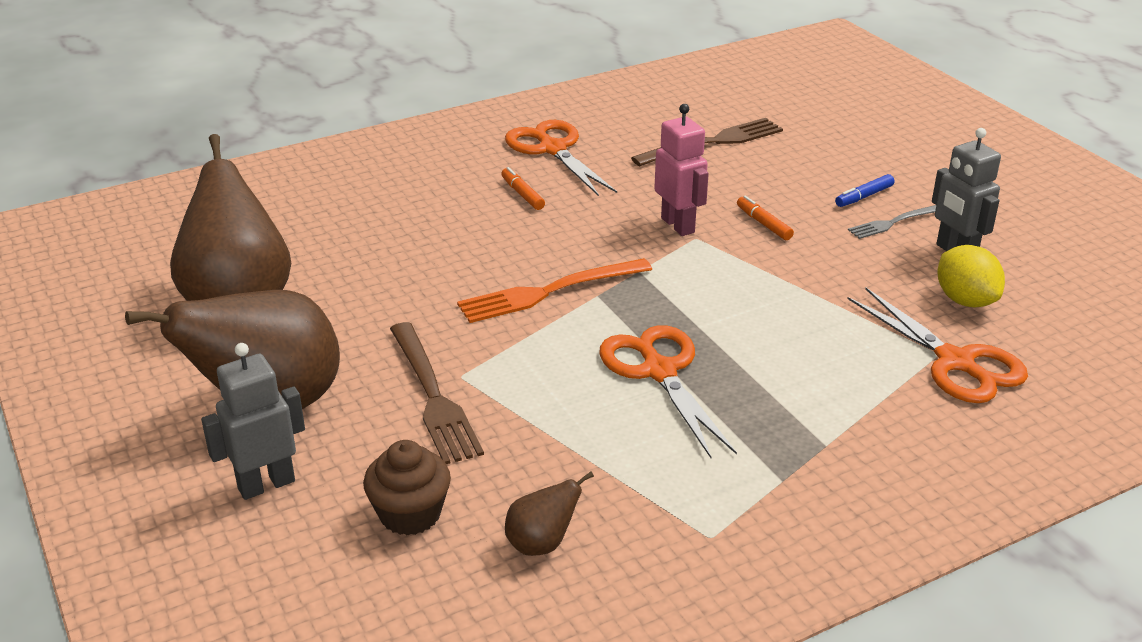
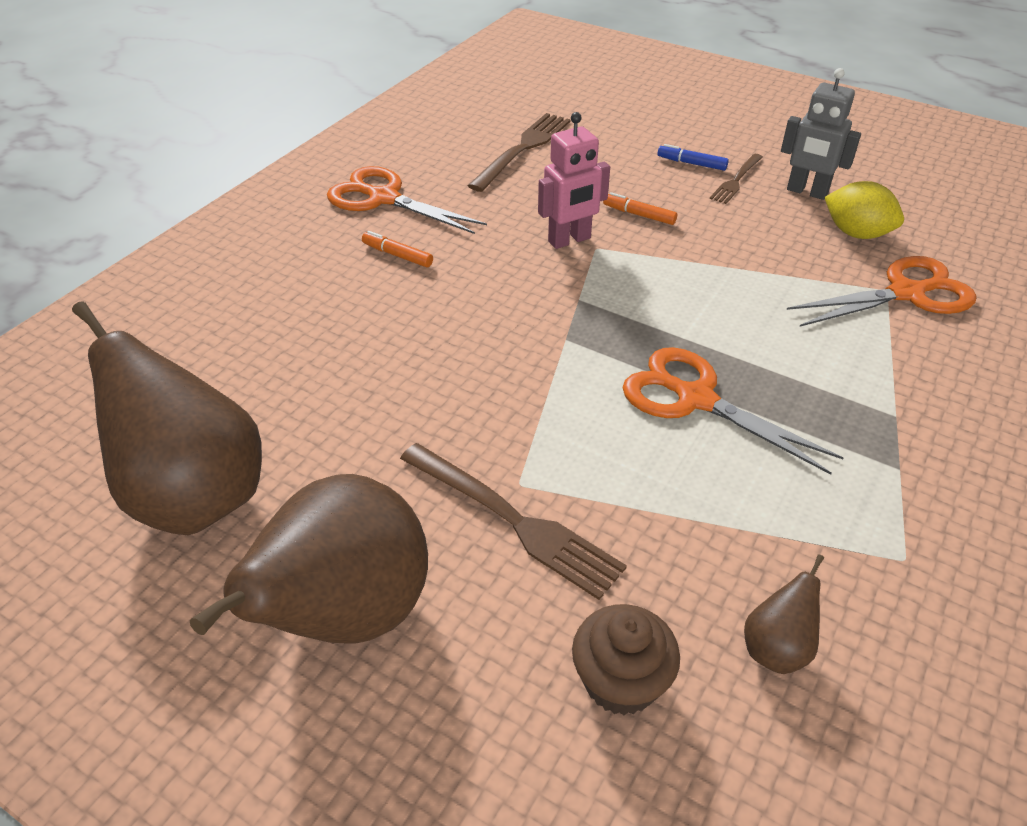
camera: 30 degrees left, 10 degrees up
grey robot [201,343,305,500] -> none
orange fork [457,258,652,323] -> none
pink robot [654,104,709,236] -> pink robot turned 120 degrees clockwise [538,112,610,249]
blue marker [835,174,895,207] -> blue marker turned 90 degrees clockwise [657,144,729,171]
orange scissors [847,288,1028,403] -> orange scissors turned 45 degrees counterclockwise [787,256,977,327]
grey fork [848,205,936,239] -> brown fork [710,154,763,204]

